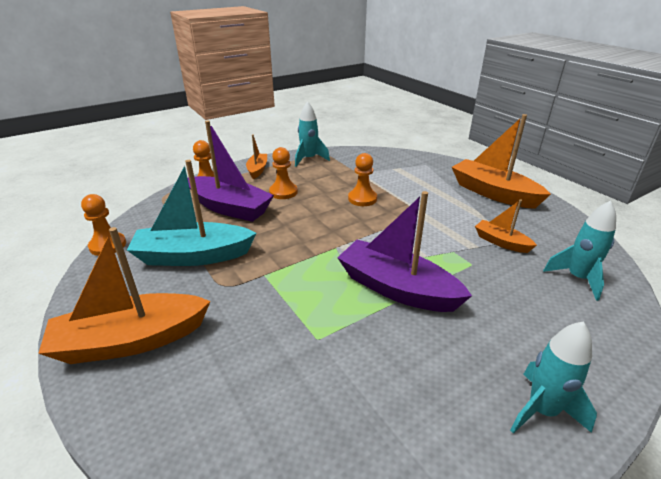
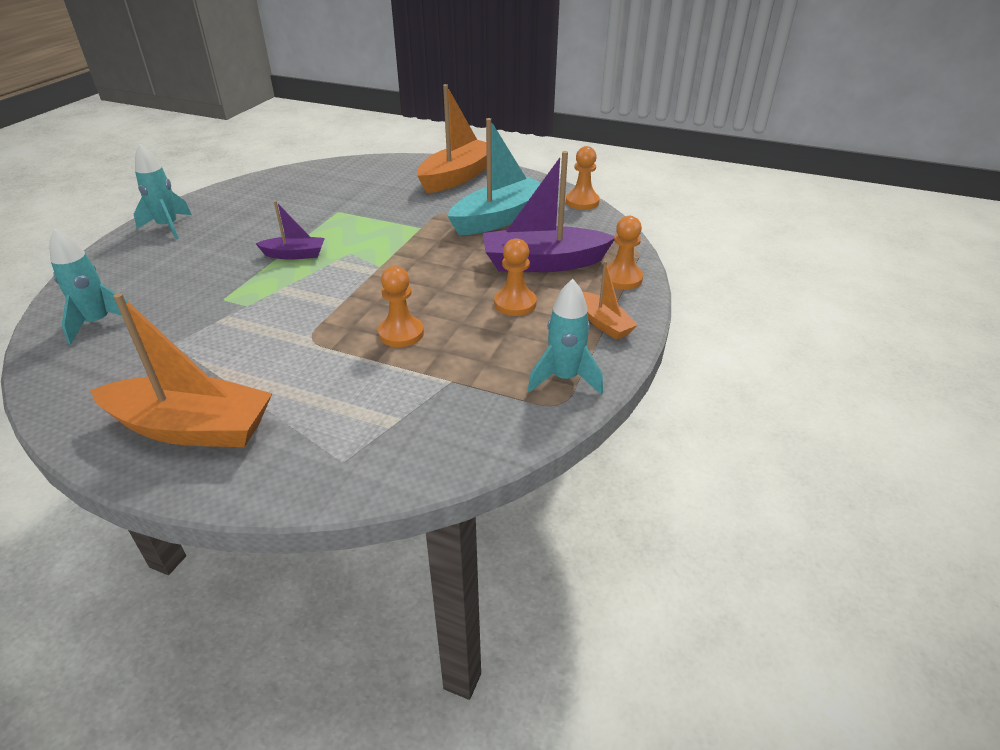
camera: 145 degrees right, 5 degrees up
purple boat [337,191,472,312] -> purple boat [255,201,325,260], size x0.52
orange boat [475,199,537,253] -> none

